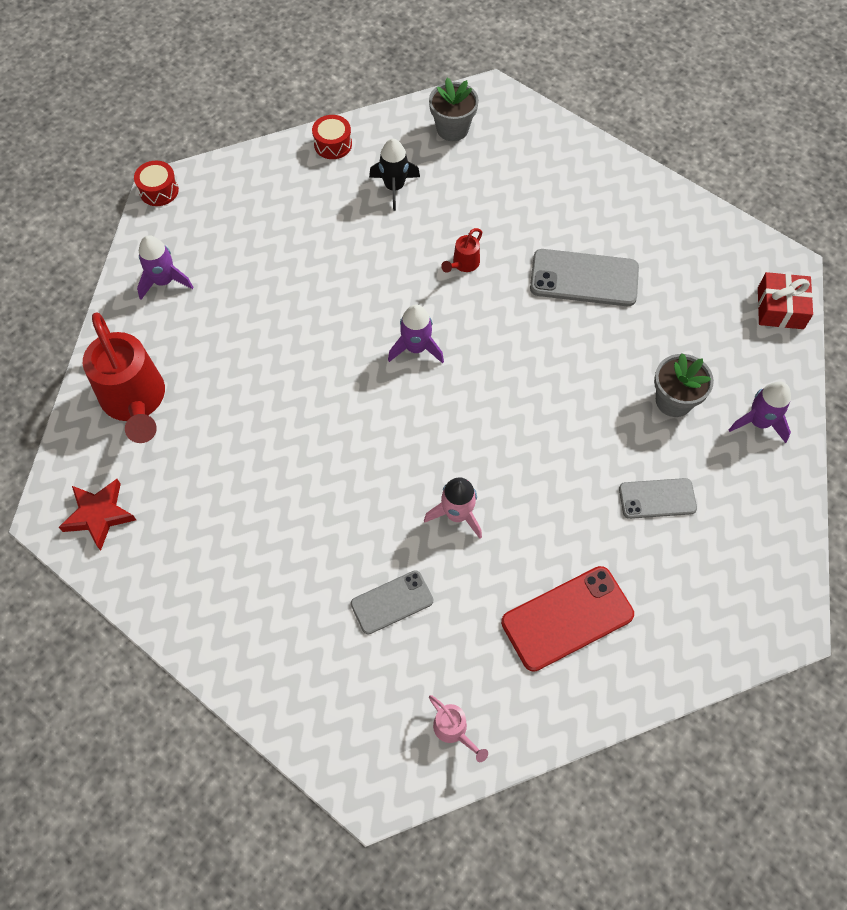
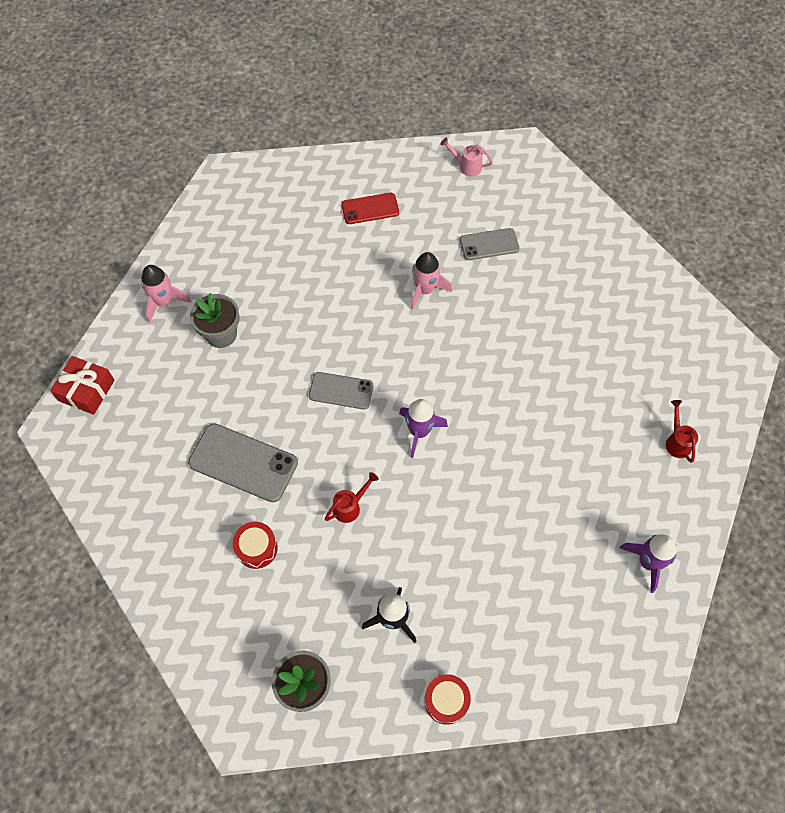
camera: 165 degrees left, 0 degrees up
red star [59,479,136,551] -> none
red watering can [83,313,165,443] -> red watering can [666,400,698,463], size x0.43
red drum [134,161,179,206] -> red drum moved to [233,522,278,569]
pink watering can [429,695,488,762] -> pink watering can turned 45 degrees counterclockwise [440,138,493,177]
red phone [501,566,634,672] -> red phone [341,193,399,224], size x0.63
grey phone [619,478,697,519] -> grey phone moved to [309,372,373,410]
purple rocket [729,381,791,443] -> pink rocket [141,265,191,323]

